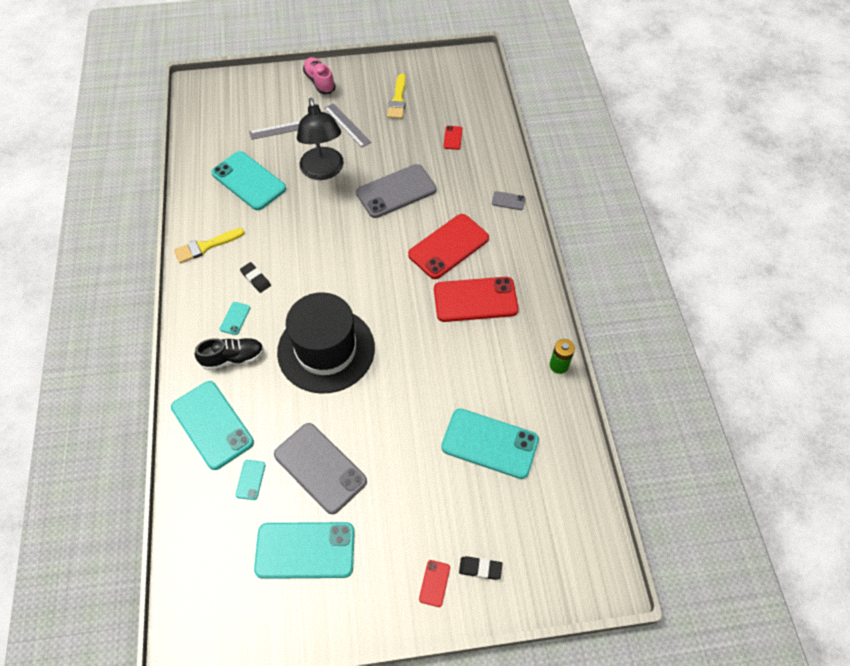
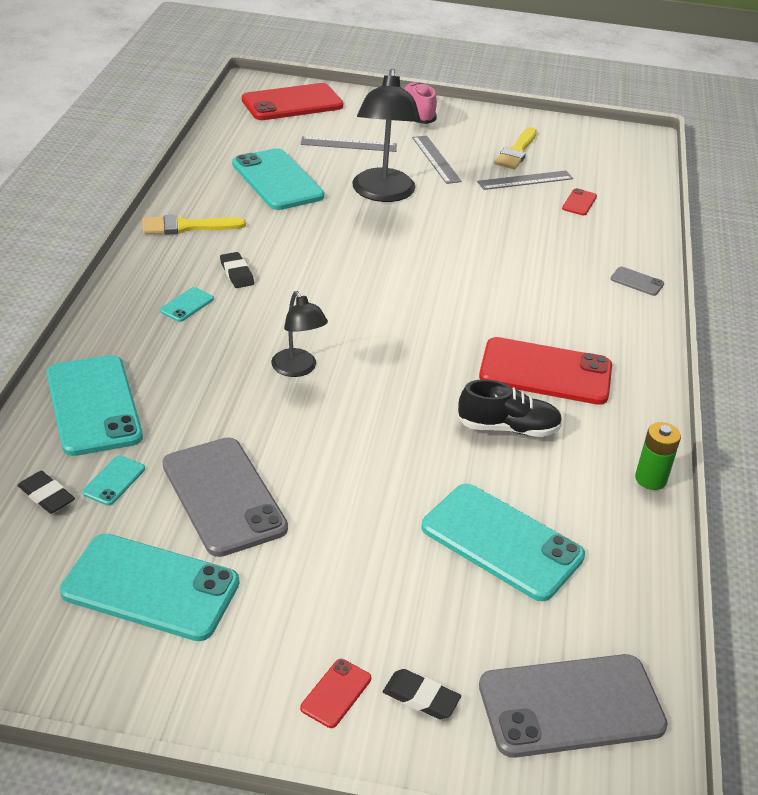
camera: 15 degrees right, 20 degrees down
black shoe [195,338,264,370] -> black shoe moved to [457,379,563,437]
black hat [277,292,375,394] -> black lamp [271,291,328,377]
grey phone [356,164,437,218] -> grey phone moved to [479,654,668,758]
red phone [408,214,489,279] -> red phone moved to [242,83,343,120]
none -> black eraser [17,471,75,514]
none -> grey ruler [477,170,573,190]

